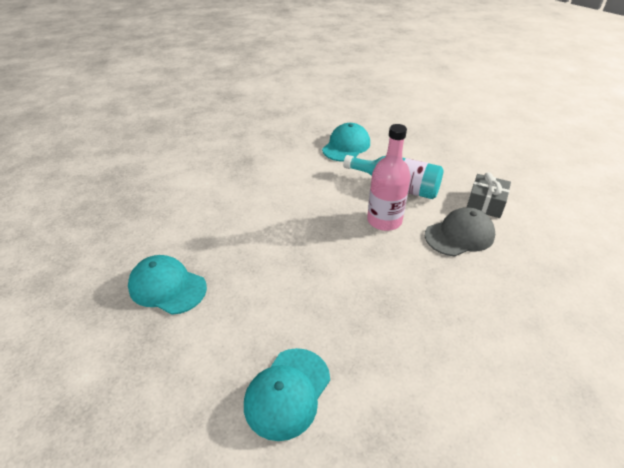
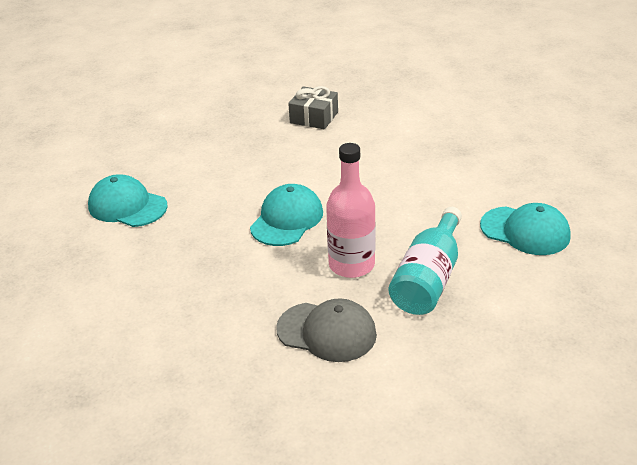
camera: 90 degrees right, 5 degrees down
turquoise cap [128,255,207,315] -> turquoise cap moved to [250,184,323,246]
grey cap [425,207,495,256] -> grey cap turned 45 degrees counterclockwise [276,298,377,362]
grey gift [467,172,511,218] -> grey gift moved to [288,86,338,129]

